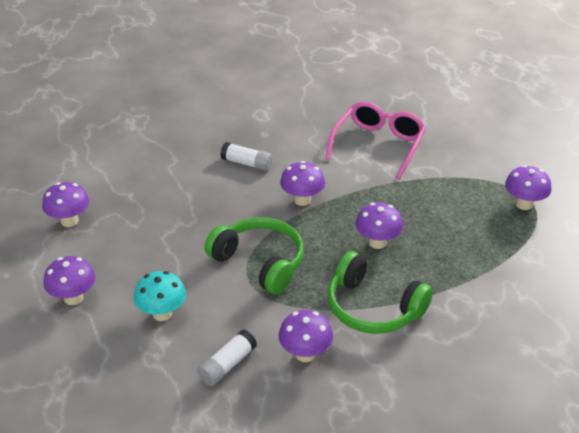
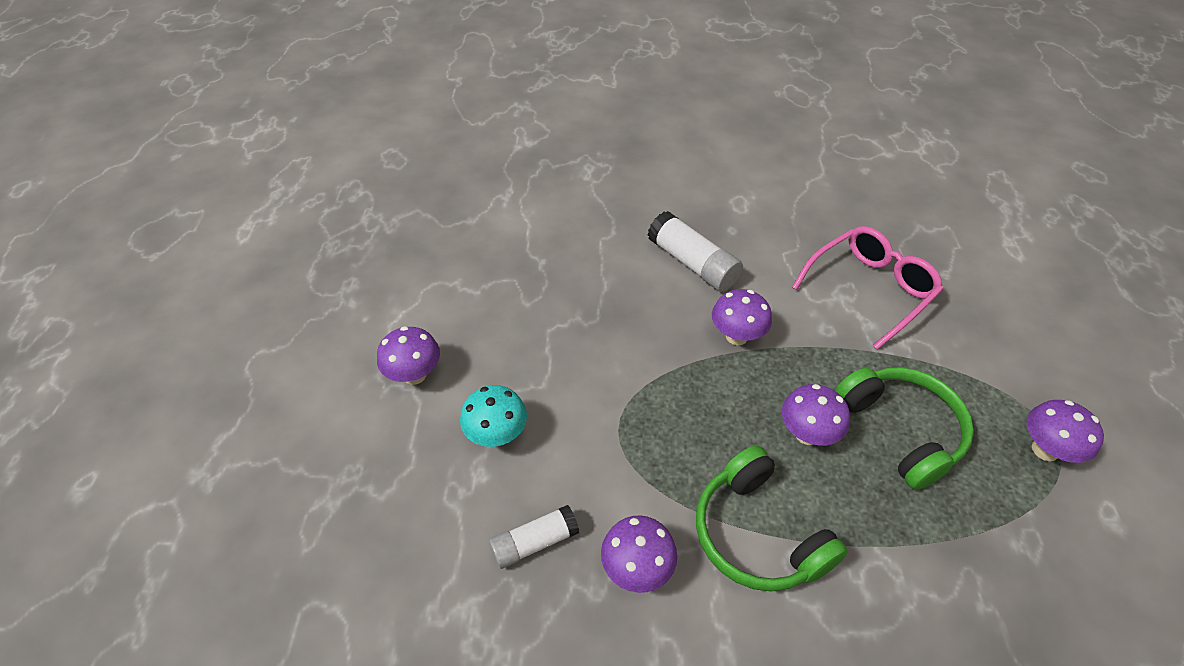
camera: 25 degrees right, 10 degrees up
purple mushroom [42,182,89,227] -> none
green headphones [204,217,304,294] -> green headphones moved to [835,367,974,490]
white glue stick [220,142,273,171] -> white glue stick [648,211,743,292], size x1.55

